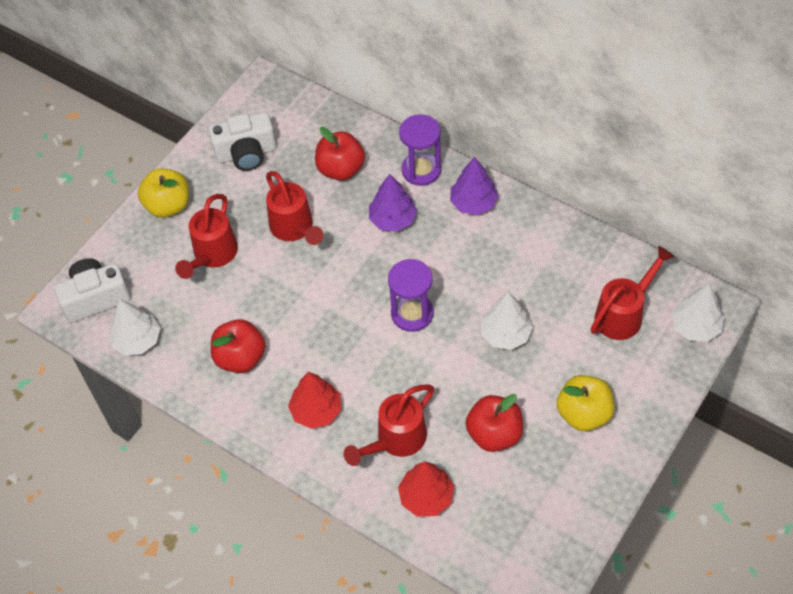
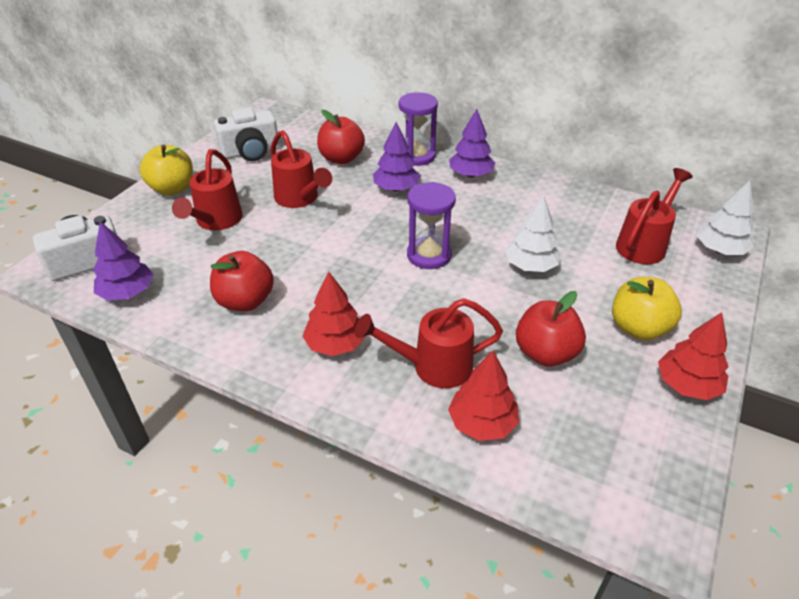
camera: 10 degrees left, 15 degrees down
white tree [109,299,160,355] -> purple tree [93,221,154,301]
red watering can [344,384,434,466] -> red watering can turned 45 degrees clockwise [355,298,503,388]
none -> red tree [658,312,729,400]

